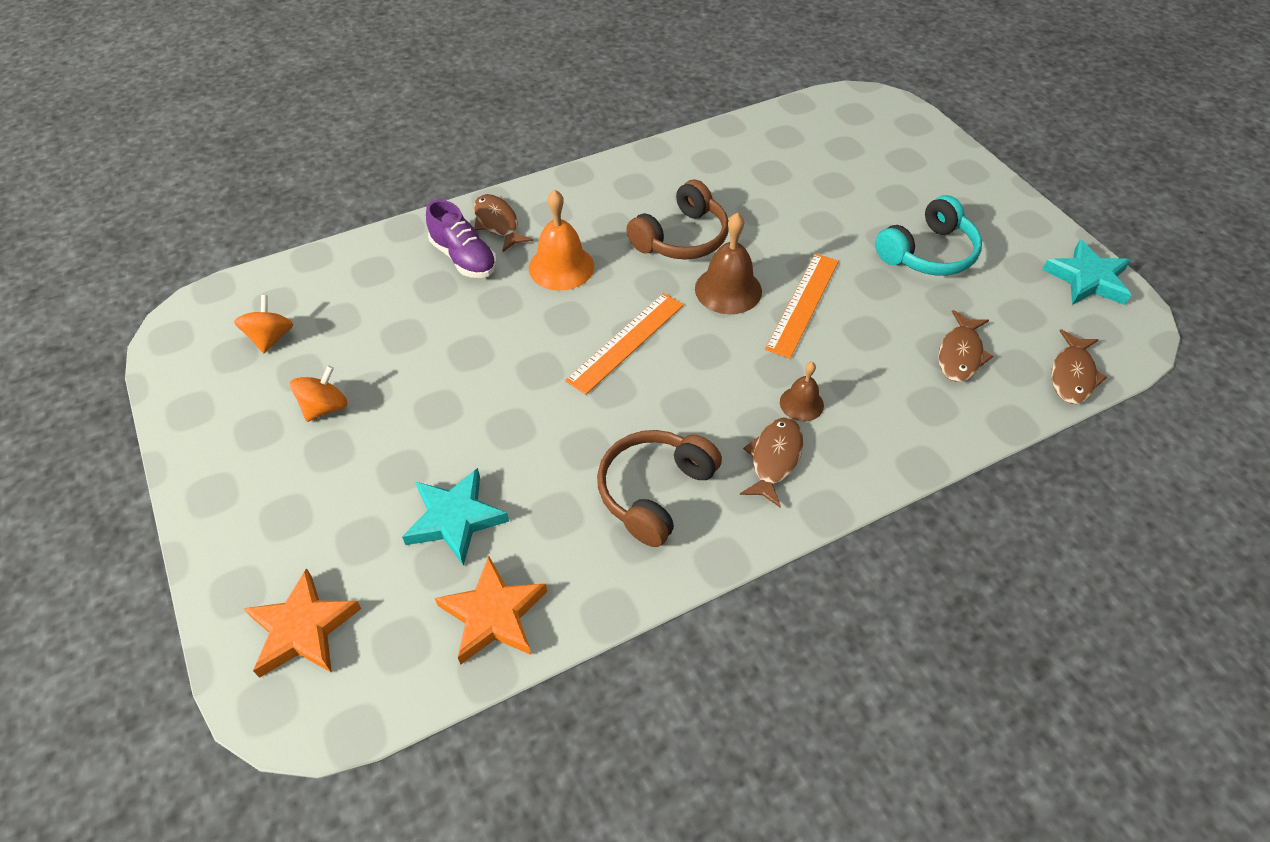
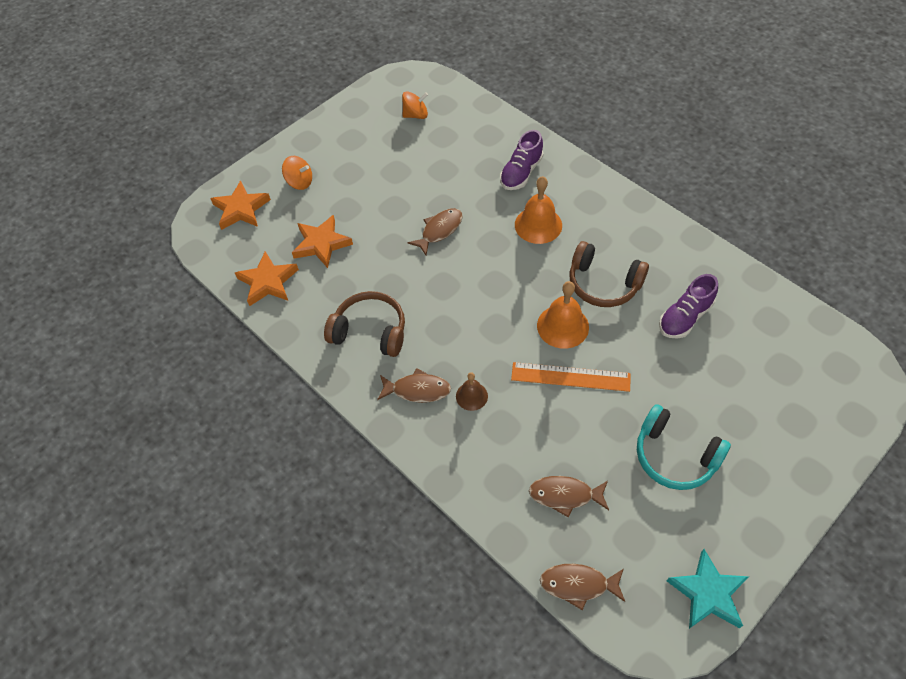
camera: 75 degrees right, 5 degrees up
orange spinning top [290,365,348,422] -> orange spinning top moved to [282,156,312,190]
turquoise star [402,468,509,566] -> orange star [292,215,353,268]
brown fish [473,194,533,252] -> brown fish moved to [408,208,463,255]
orange ruler [565,293,684,395] -> none
brown bell [695,213,762,314] -> orange bell [537,281,589,349]
none -> purple shoe [659,274,718,338]

